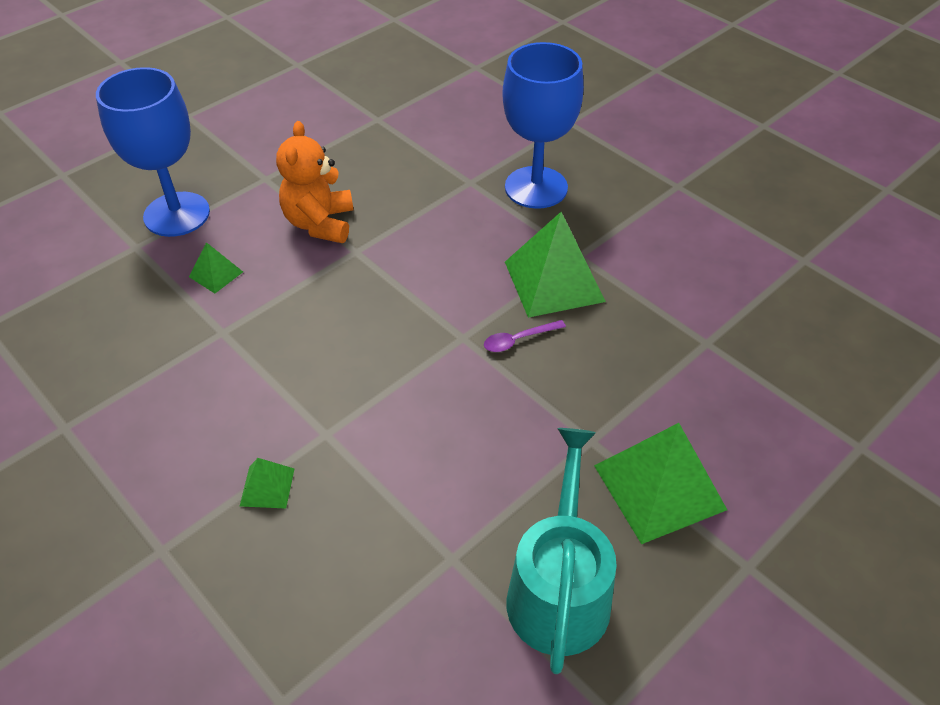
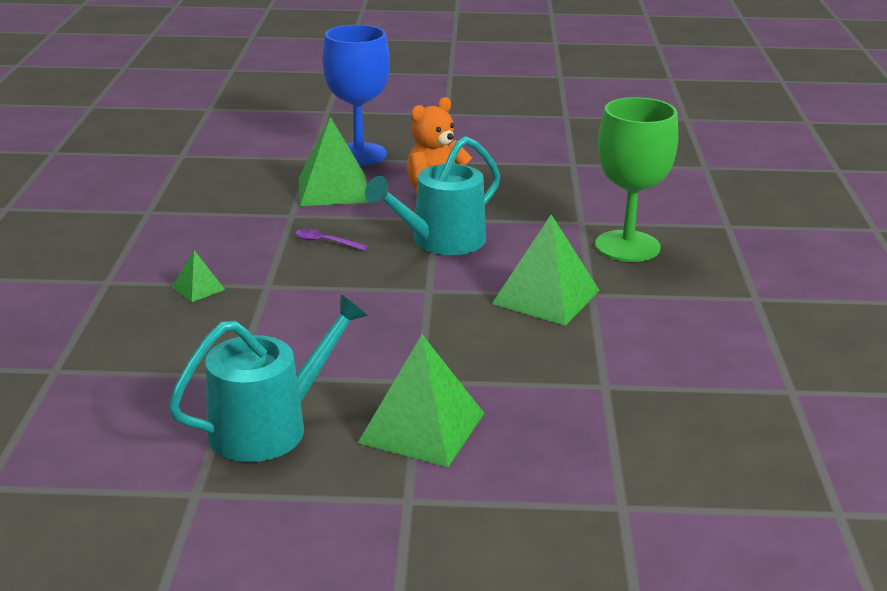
camera: 45 degrees right, 20 degrees down
green pyramid [189,242,243,293] -> green pyramid [299,117,370,206], size x2.08
purple spoon [484,320,566,352] -> purple spoon moved to [296,229,368,251]
blue goblet [502,42,584,209] -> green goblet [595,97,678,262]
none -> turquoise watering can [365,136,500,255]

